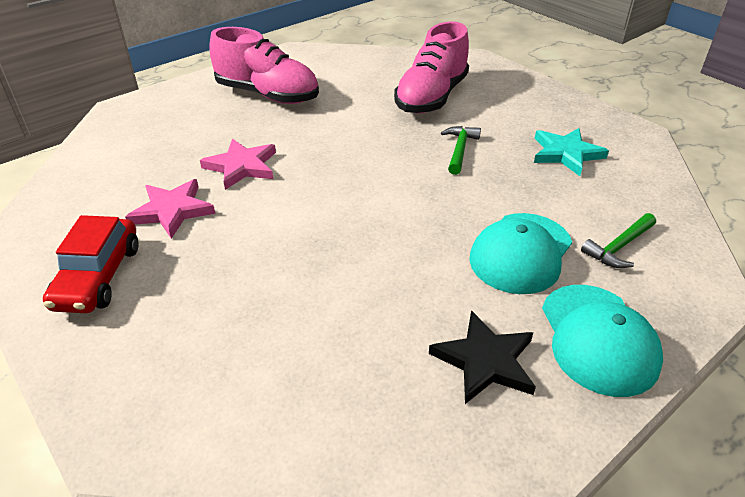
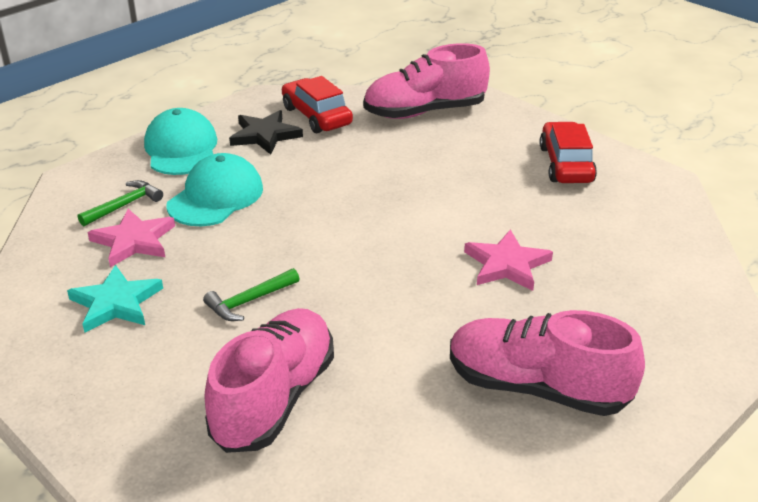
camera: 175 degrees right, 5 degrees down
pink star [125,179,215,239] -> pink star moved to [87,209,175,267]
green hammer [441,126,481,175] -> green hammer turned 45 degrees clockwise [203,268,299,321]
none -> red car [282,76,353,133]
none -> pink shoe [363,43,490,119]

